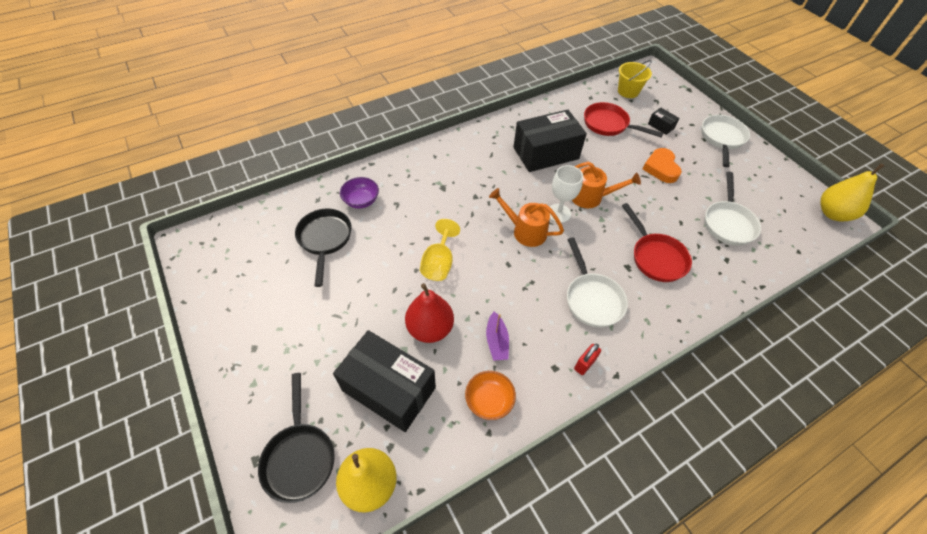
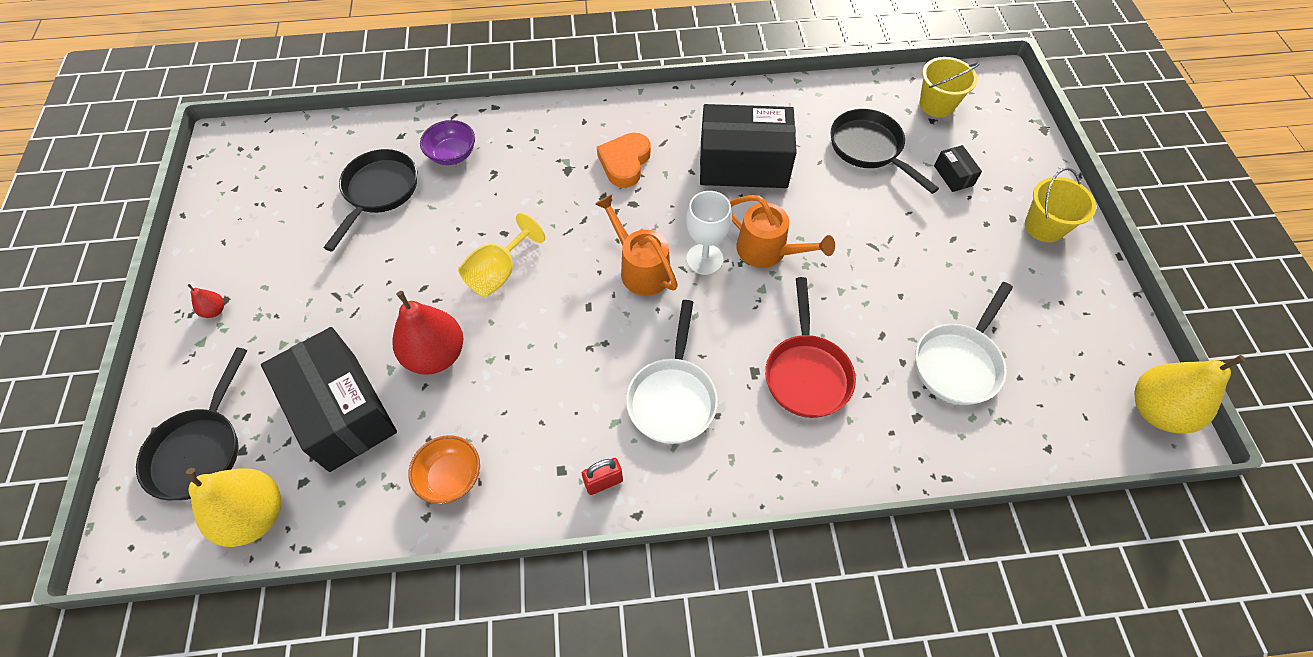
camera: 25 degrees right, 5 degrees up
purple boat [486,312,509,361] -> none
red pan [584,102,663,137] -> black pan [831,109,939,194]
orange heart [643,148,682,183] -> orange heart moved to [597,133,651,188]
white pan [701,115,750,167] -> yellow bucket [1025,168,1096,242]
none -> red pear [187,284,224,318]

